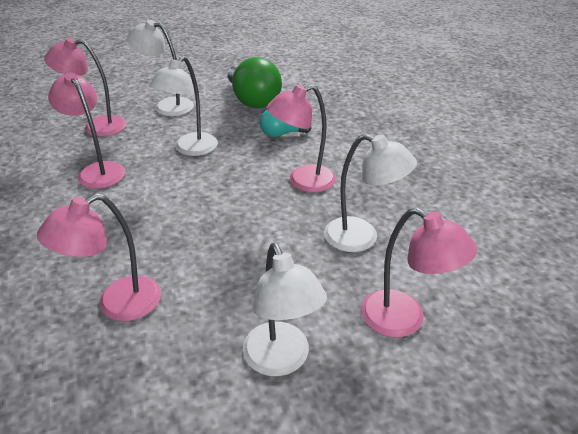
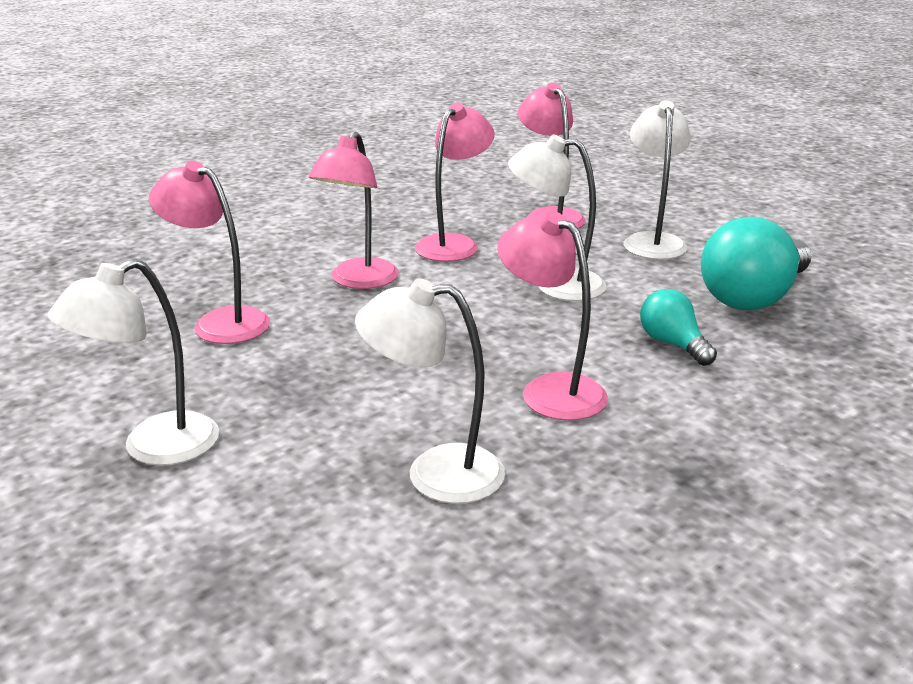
camera: 70 degrees right, 10 degrees down
green light bulb [228,57,282,108] -> turquoise light bulb [701,217,812,310]
white lamp [324,134,417,252] -> white lamp turned 90 degrees clockwise [355,278,505,504]
pink lamp [361,207,477,338] -> pink lamp moved to [308,132,399,289]

